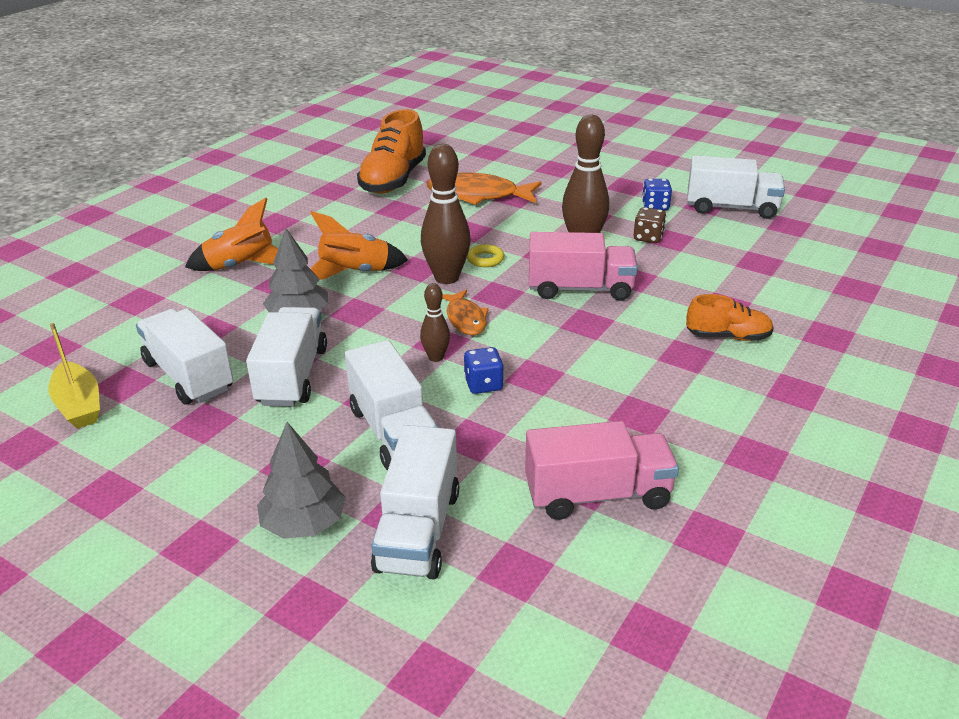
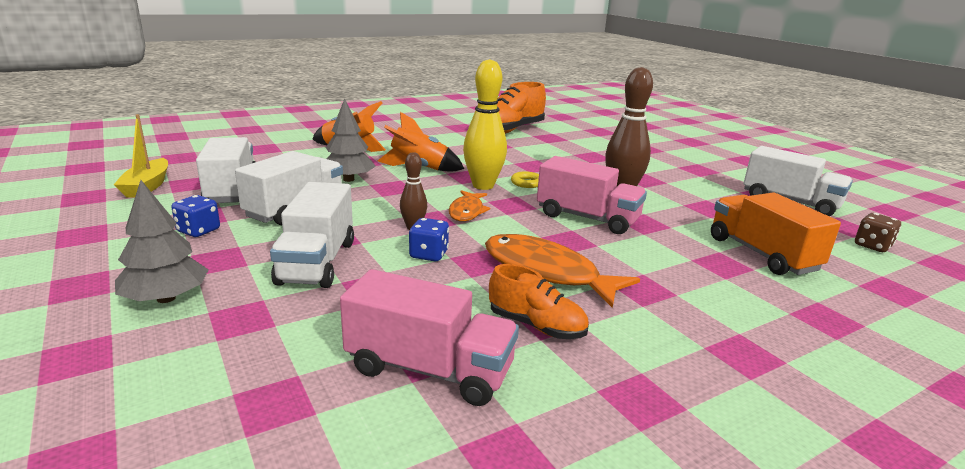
camera: 25 degrees right, 10 degrees down
white truck [371,425,459,580] -> none
brown bowling pin [421,144,471,284] -> yellow bowling pin [463,59,507,190]
orange fish [426,172,541,205] -> orange fish moved to [485,234,640,308]
brown dice [634,207,666,243] -> brown dice moved to [855,213,901,252]
blue dice [642,179,672,211] -> blue dice moved to [171,195,220,237]
orange shoe [686,294,774,341] -> orange shoe moved to [489,264,589,339]
none -> orange truck [711,192,841,275]

